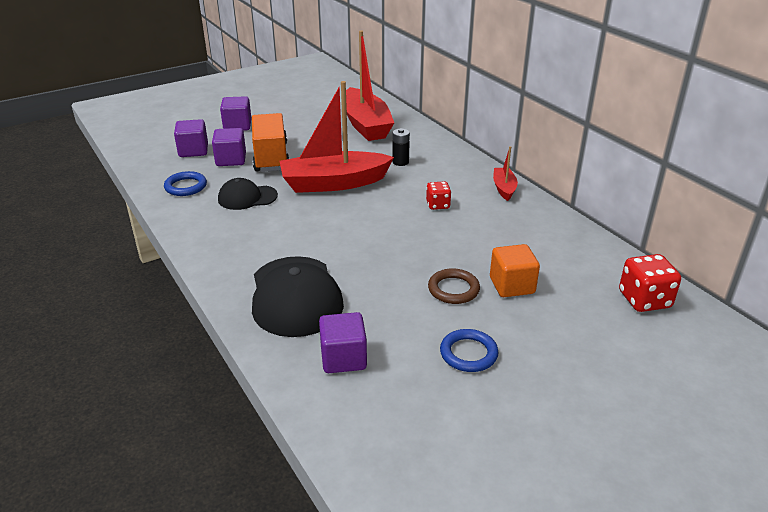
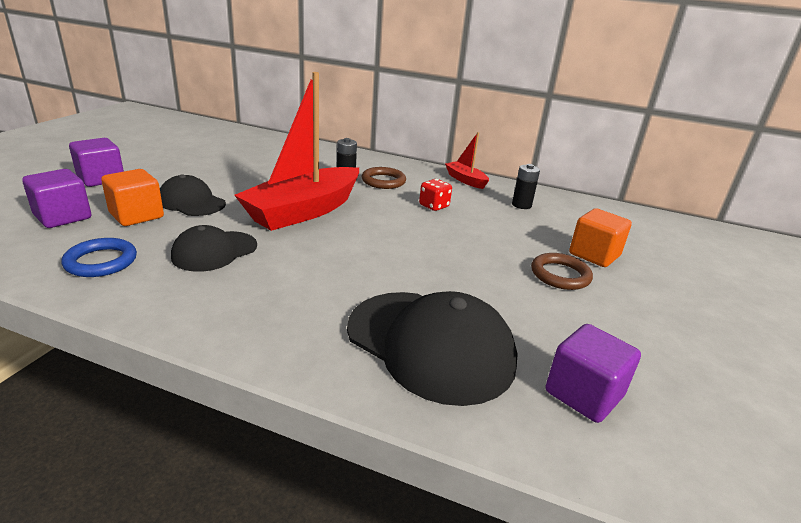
camera: 40 degrees left, 5 degrees down
purple cube [212,128,246,166] -> orange cube [101,169,164,226]
orange truck [252,113,289,172] -> black cap [160,174,226,216]
red boat [346,30,394,141] -> none
blue ring [440,329,498,372] -> none
red dice [619,254,681,312] -> none
none -> brown ring [362,167,406,189]
none -> black battery [512,164,540,209]

